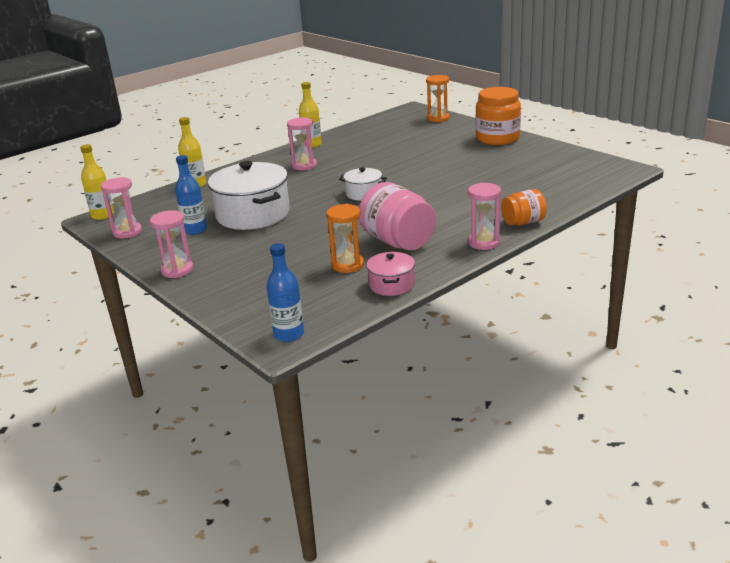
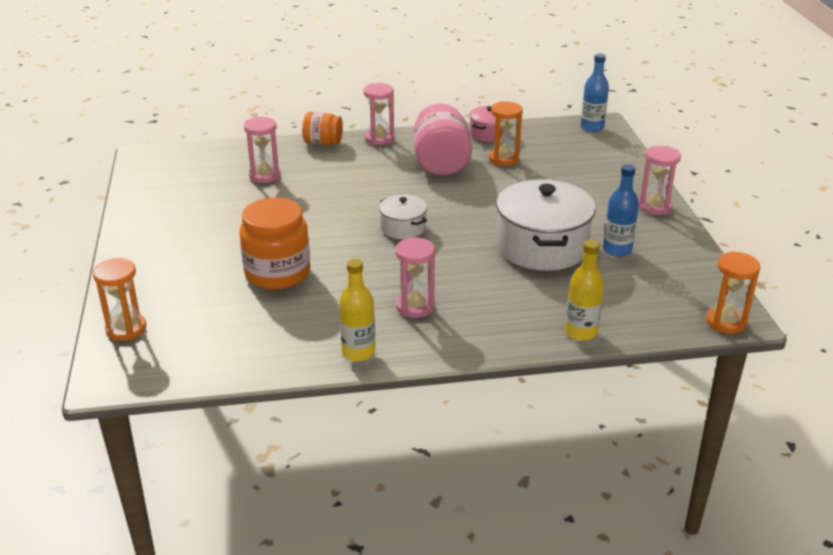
camera: 150 degrees left, 5 degrees up
yellow bottle [80,144,114,220] -> orange hourglass [706,251,760,334]
pink hourglass [101,177,142,238] -> pink hourglass moved to [244,117,281,183]
orange jar [475,87,521,145] -> orange jar moved to [240,198,310,290]

